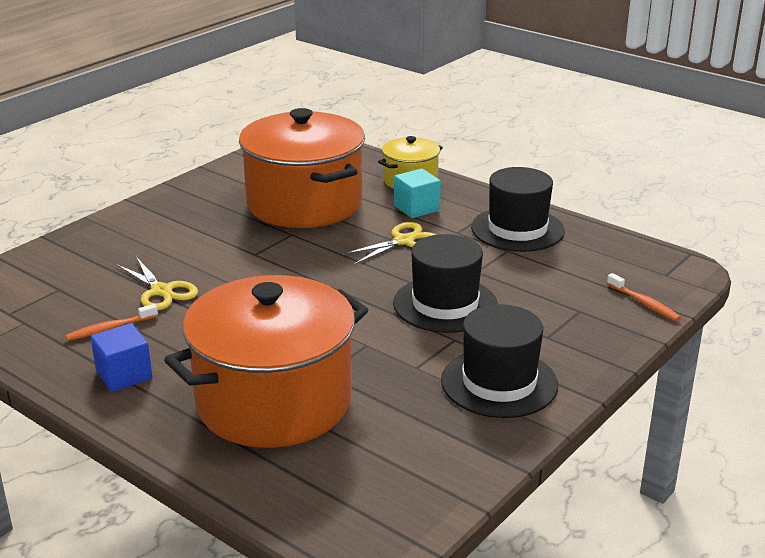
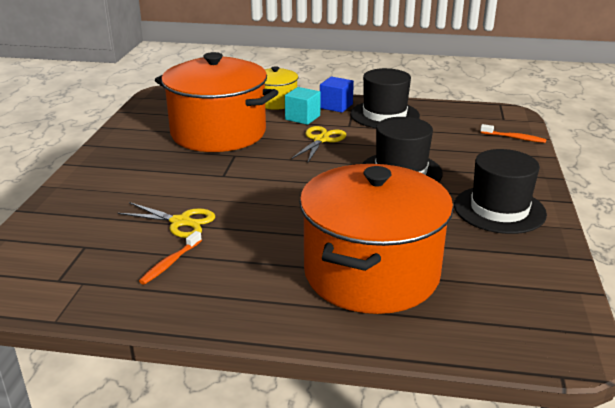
camera: 30 degrees left, 0 degrees up
blue cube [91,323,152,392] -> blue cube moved to [320,77,354,113]

